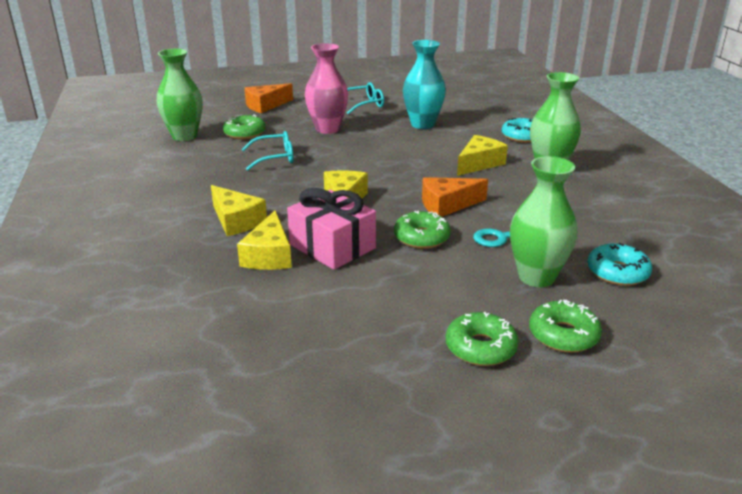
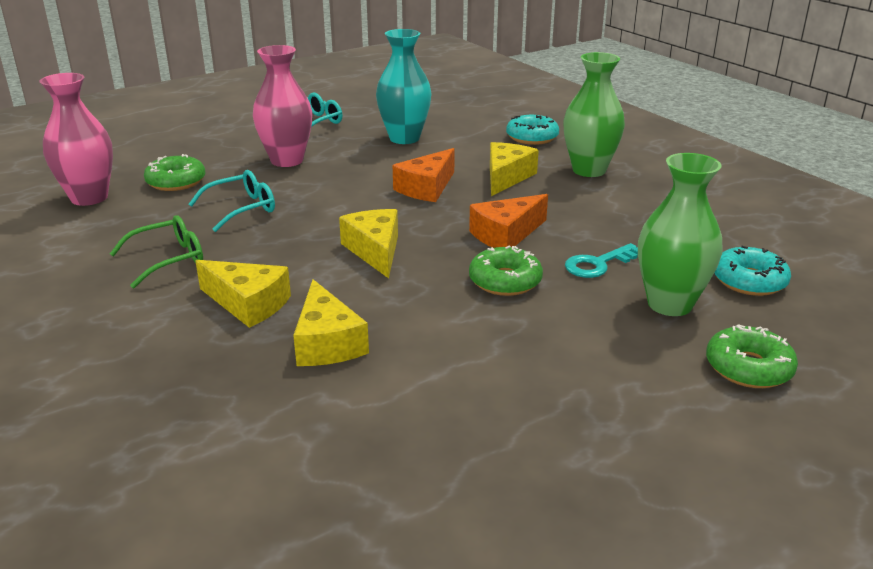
camera: 20 degrees left, 0 degrees up
green vase [157,49,202,141] -> pink vase [40,73,113,206]
orange cheese [245,83,293,113] -> orange cheese moved to [393,148,455,202]
pink gift [287,188,376,270] -> none
green donut [446,312,519,366] -> none
none -> green glasses [110,215,203,288]

